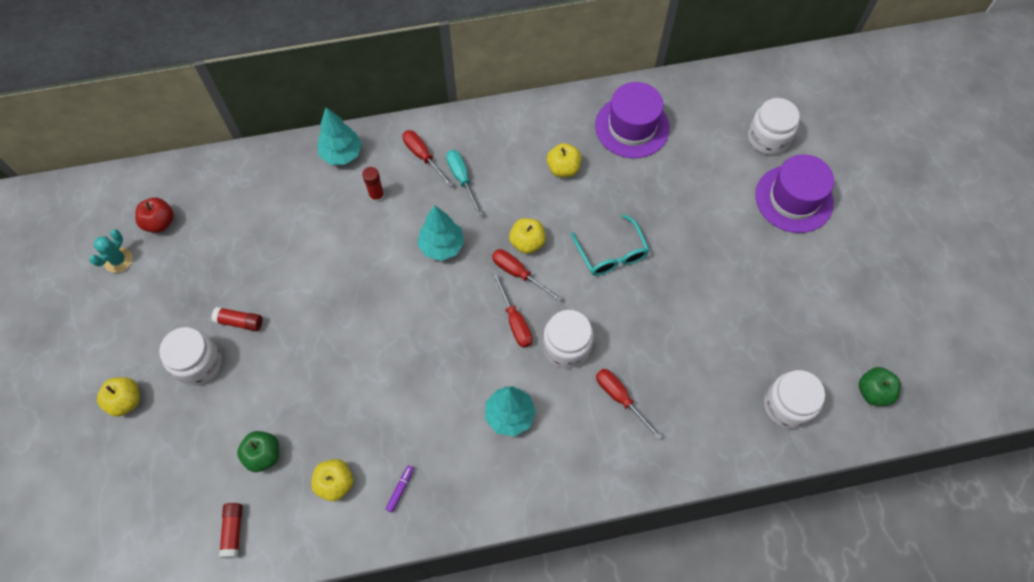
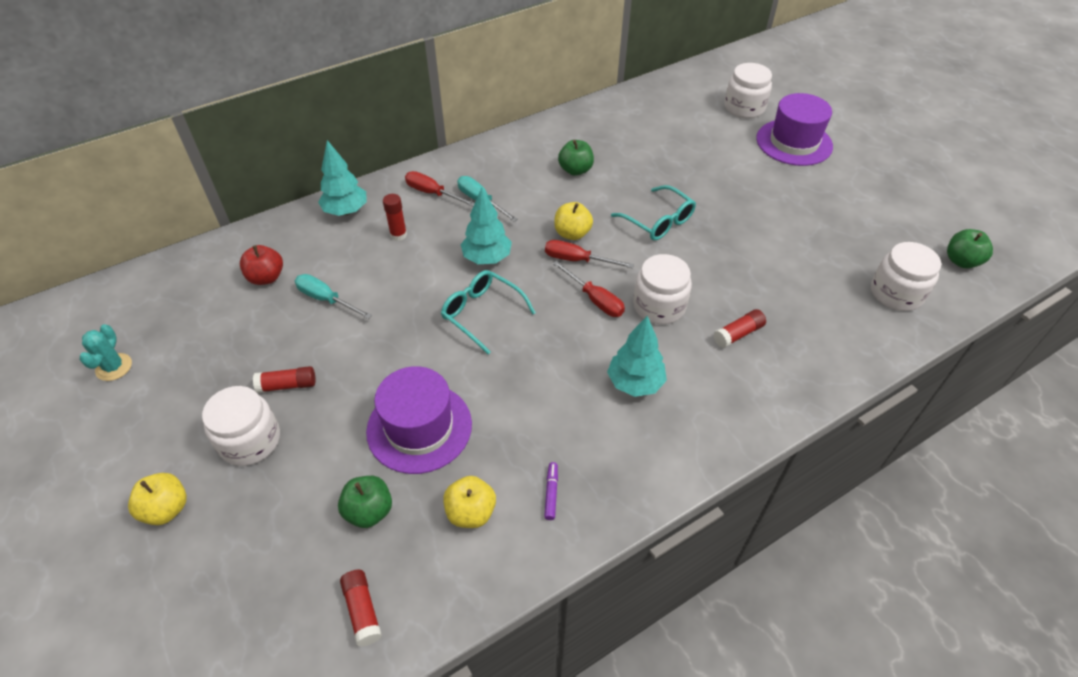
camera: 20 degrees left, 15 degrees down
red apple [135,198,174,233] -> red apple moved to [240,245,283,285]
yellow apple [547,143,582,177] -> green apple [558,140,594,176]
purple hat [595,82,670,158] -> purple hat moved to [366,366,472,474]
red screwdriver [596,369,663,440] -> red glue stick [714,309,766,348]
none -> turquoise screwdriver [295,274,372,319]
none -> turquoise glasses [441,270,536,354]

